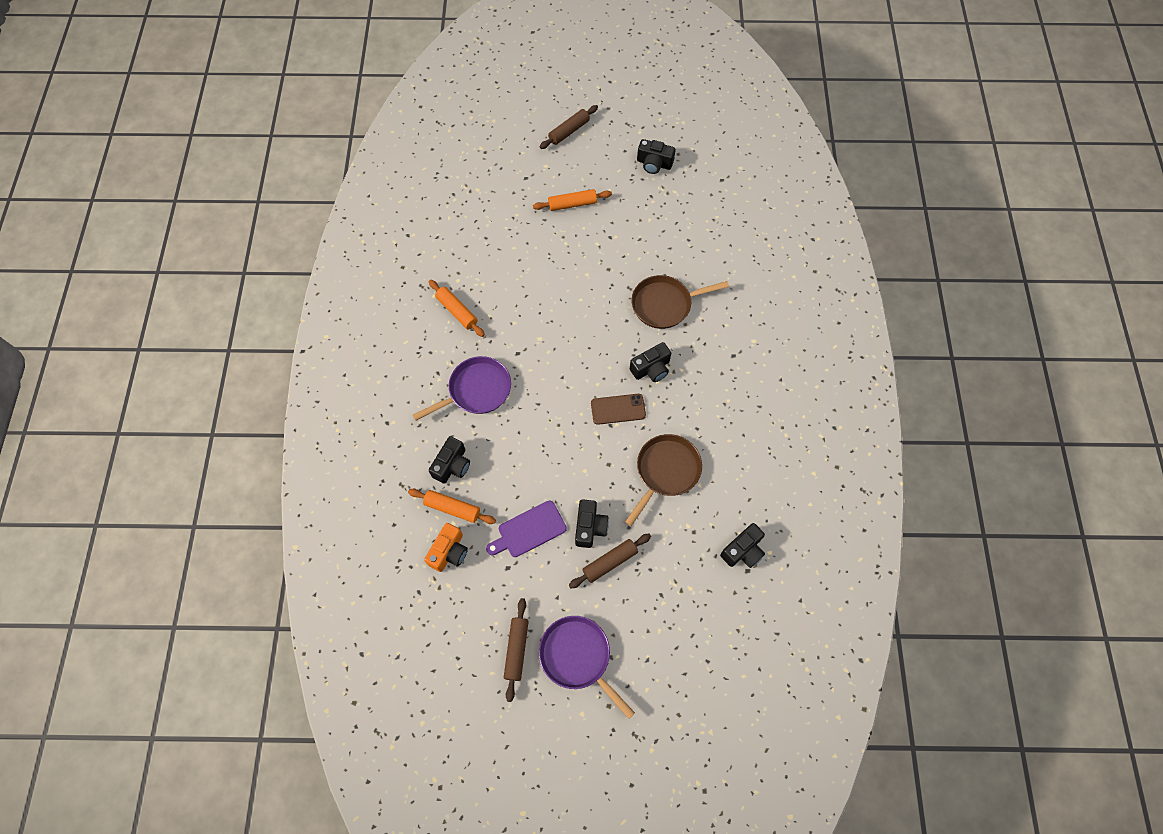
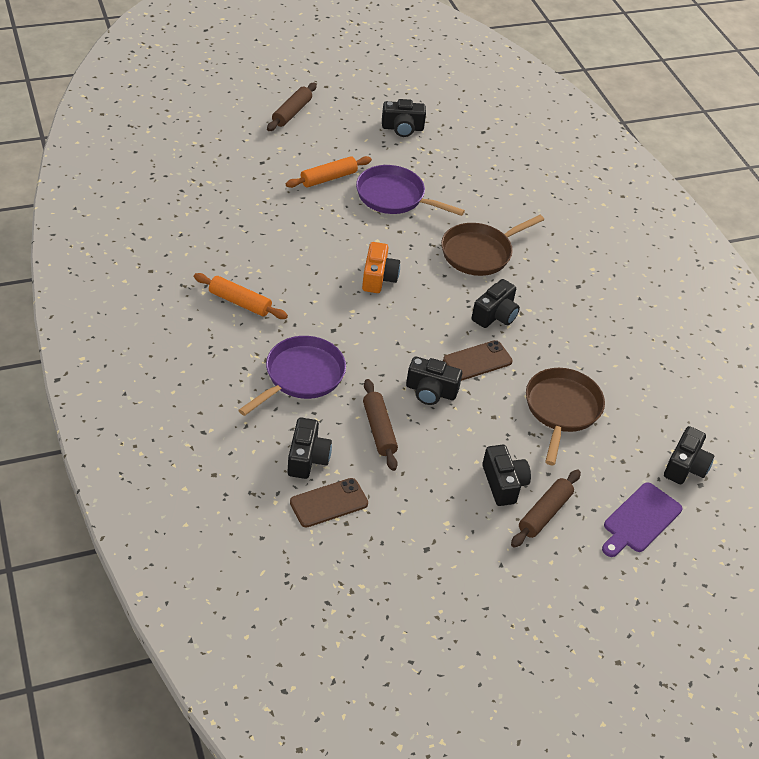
camera: 25 degrees left, 20 degrees down
orange rolling pin [408,489,496,524] -> brown phone [290,478,368,527]
orange camera [424,523,468,572] -> orange camera moved to [362,242,400,293]
purple cutting board [486,501,567,557] -> purple cutting board moved to [602,482,682,557]
brown rolling pin [504,598,529,702] -> brown rolling pin moved to [363,379,398,471]
purple pan [539,616,635,719] -> purple pan moved to [356,165,465,216]
none -> black camera [406,356,462,405]

